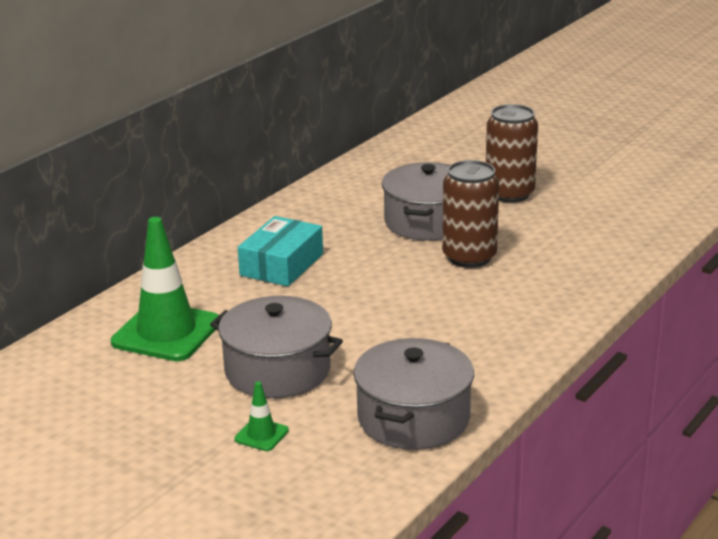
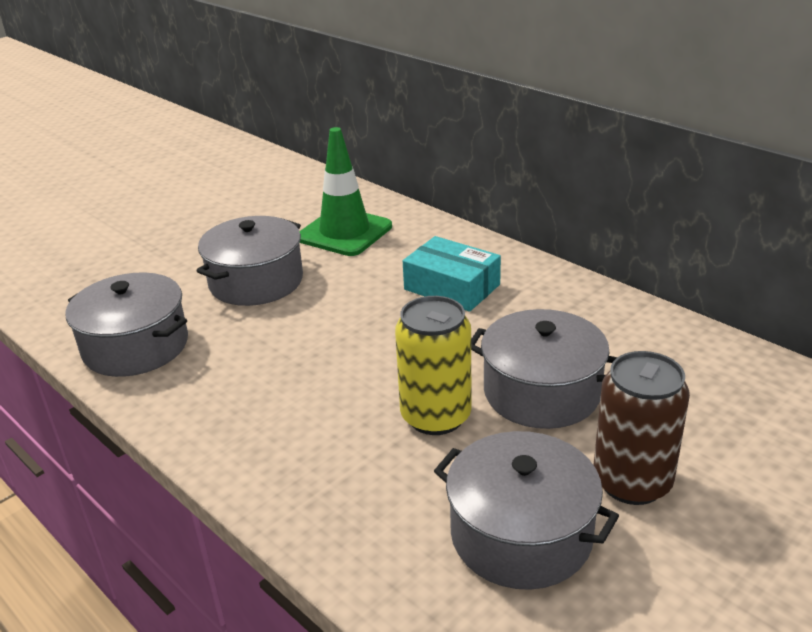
camera: 100 degrees right, 5 degrees up
green traffic cone [234,381,289,451] -> none
brown can [442,160,499,268] -> yellow can [395,296,471,435]
none -> grey pot [434,431,619,590]

